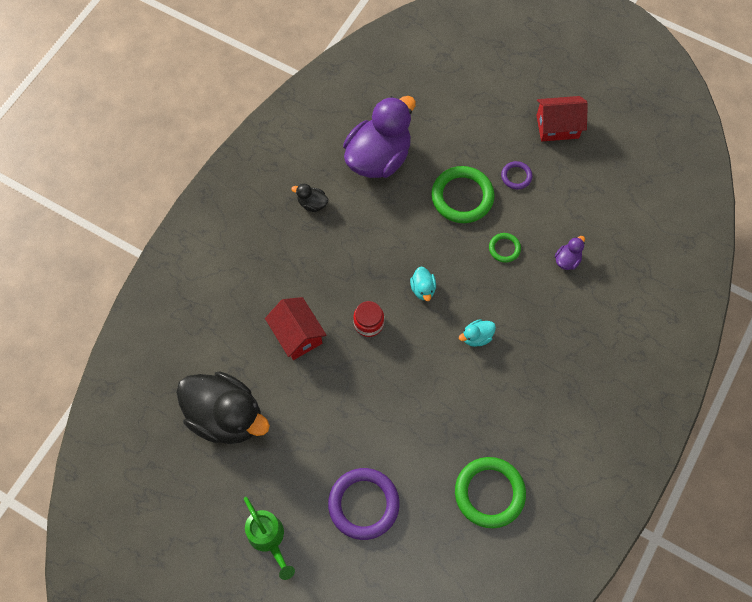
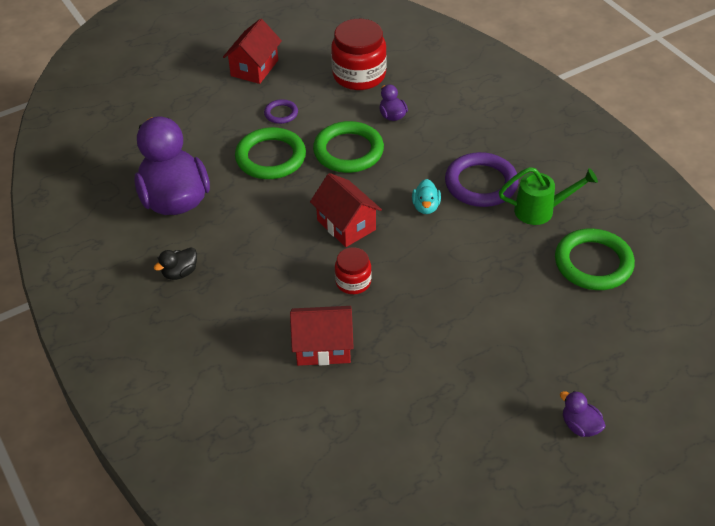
camera: 60 degrees left, 20 degrees down
black duck [176,371,270,444] -> none
green watering can [244,497,295,580] -> green watering can moved to [499,167,598,225]
purple ring [328,468,400,540] -> purple ring moved to [445,152,518,207]
turquoise duck [410,266,436,301] -> red house [310,173,382,247]
green ring [489,233,521,263] -> green ring [313,121,384,173], size x2.00
none -> red jar [331,19,387,90]
none -> purple duck [560,391,605,437]

